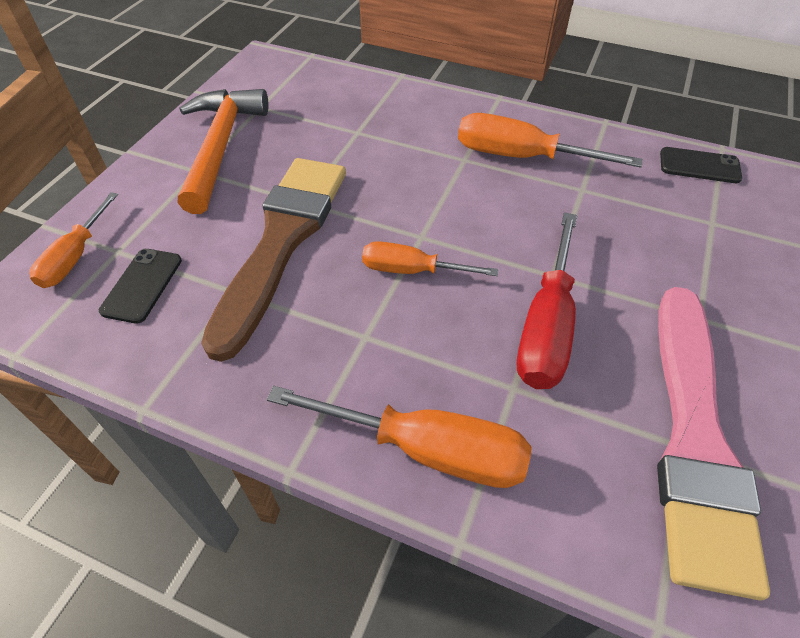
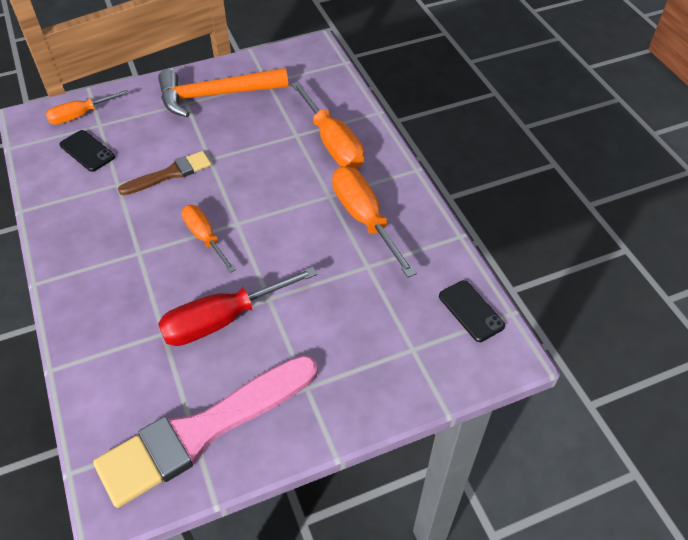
camera: 45 degrees right, 0 degrees up
black phone [99,249,182,324] -> black phone turned 75 degrees clockwise [60,130,115,172]
orange hammer [178,89,268,214] -> orange hammer turned 150 degrees counterclockwise [158,68,288,117]
brown brush [201,158,346,362] -> brown brush [118,151,211,195], size x0.51
orange screwdriver [267,386,532,488] -> orange screwdriver moved to [291,81,364,169]

